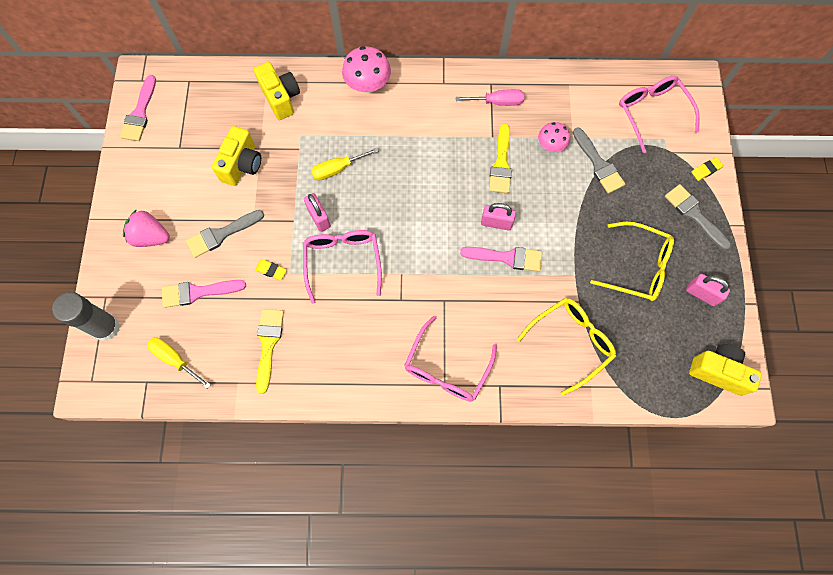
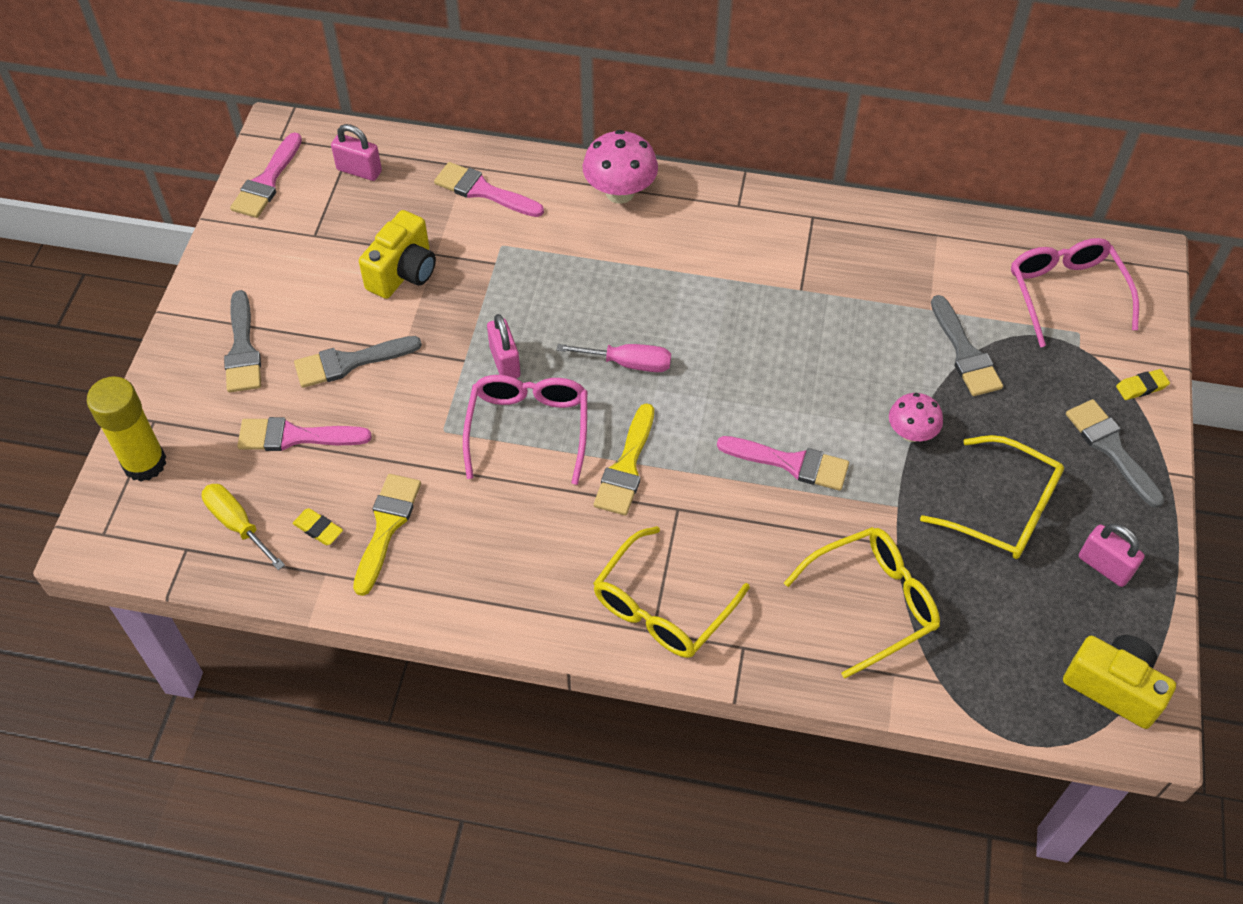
camera: 10 degrees right, 15 degrees down
grey glue stick [52,292,120,341] -> yellow glue stick [87,376,166,481]
pink strawberry [123,209,170,247] -> grey brush [224,290,261,392]
yellow camera [254,62,300,120] -> pink brush [434,162,544,217]
yellow eraser [255,259,287,280] -> yellow eraser moved to [292,508,343,545]
yellow screwdriver [311,148,379,181] -> none
pink glasses [404,316,497,402] -> yellow glasses [593,526,750,658]
pink screwdriver [456,89,525,106] -> pink screwdriver moved to [557,344,671,372]
pink padlock [481,203,516,230] -> pink padlock moved to [331,124,382,181]
yellow brush [489,124,512,193] -> yellow brush moved to [594,403,654,515]
pink mushroom [538,122,570,152] -> pink mushroom moved to [889,393,943,442]

